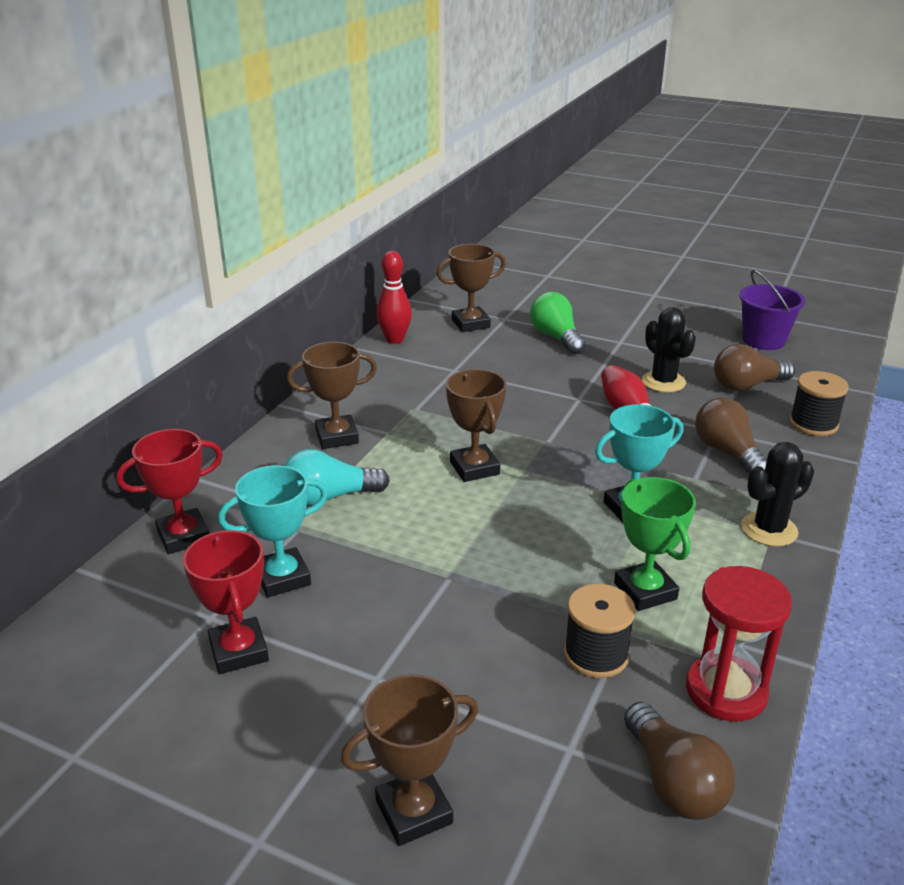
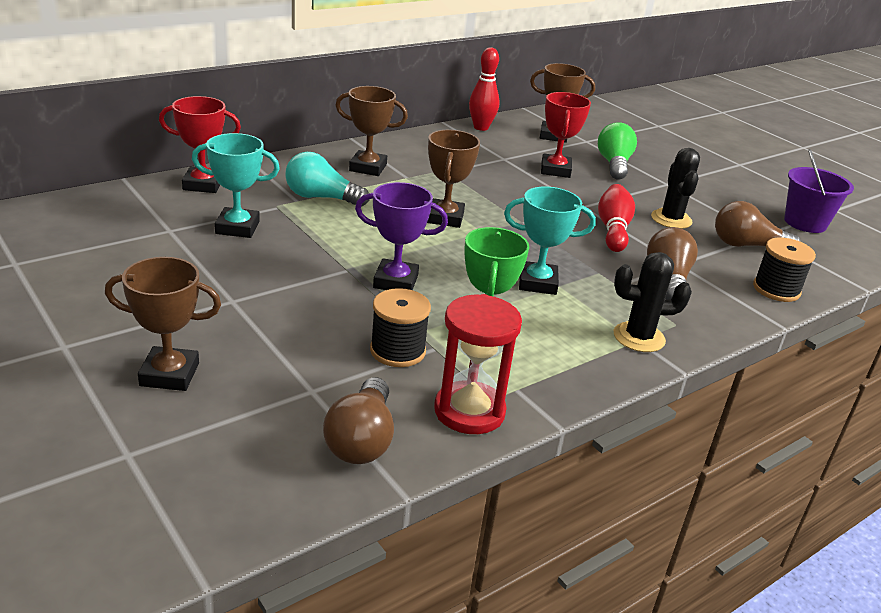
camera: 25 degrees right, 0 degrees up
red trophy [183,530,269,674] -> red trophy moved to [541,92,591,178]
none -> purple trophy [355,182,448,290]

